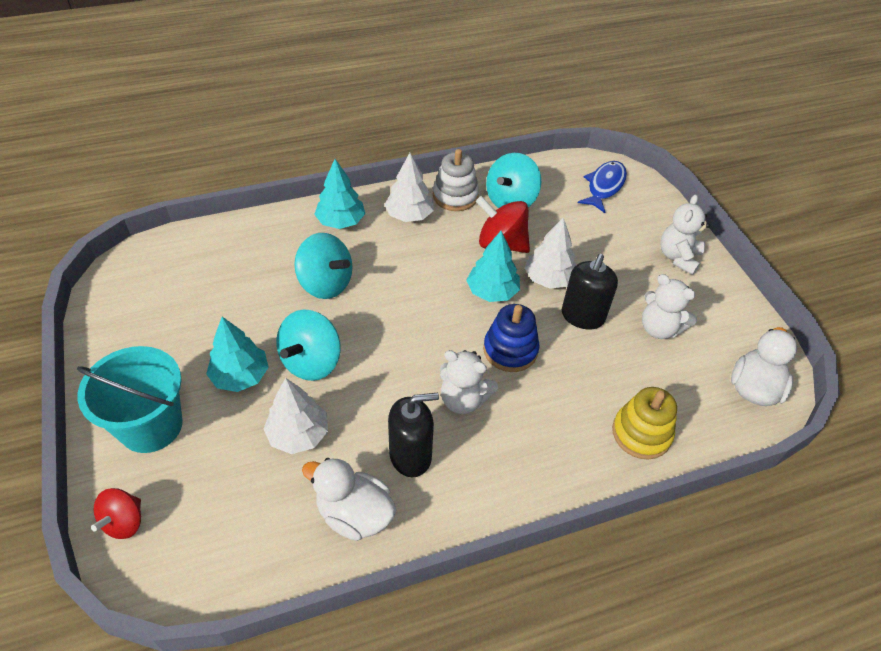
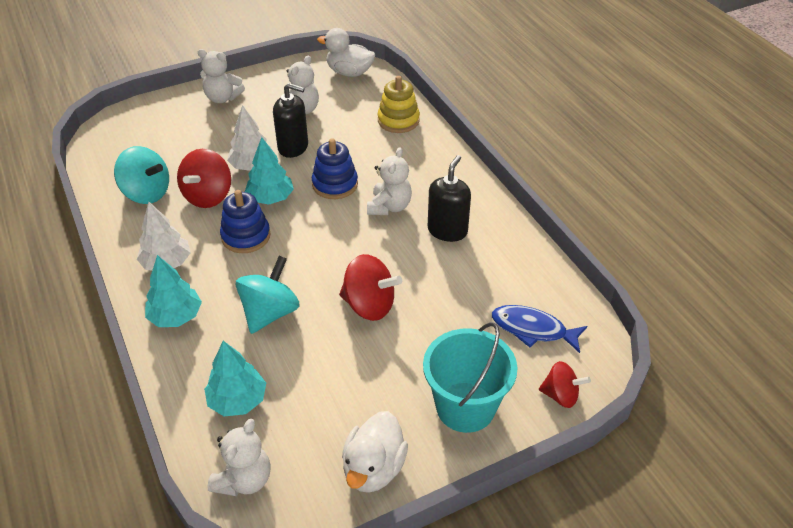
camera: 95 degrees left, 5 degrees down
turquoise tree [206,317,269,392] -> turquoise tree moved to [204,341,266,416]
white tree [263,378,328,454] -> none
turquoise spinning top [276,309,341,381] -> red spinning top [339,254,402,321]
white duck [302,458,396,541] -> white duck moved to [342,411,408,493]
black soap dispenser [388,393,439,477] -> black soap dispenser turned 45 degrees clockwise [428,155,471,242]
white stacking toy [433,149,479,211] -> none
blue fish [578,161,627,213] -> blue fish moved to [492,305,587,353]
none -> white teddy bear [207,419,271,496]
none -> blue stacking toy [220,190,270,253]

